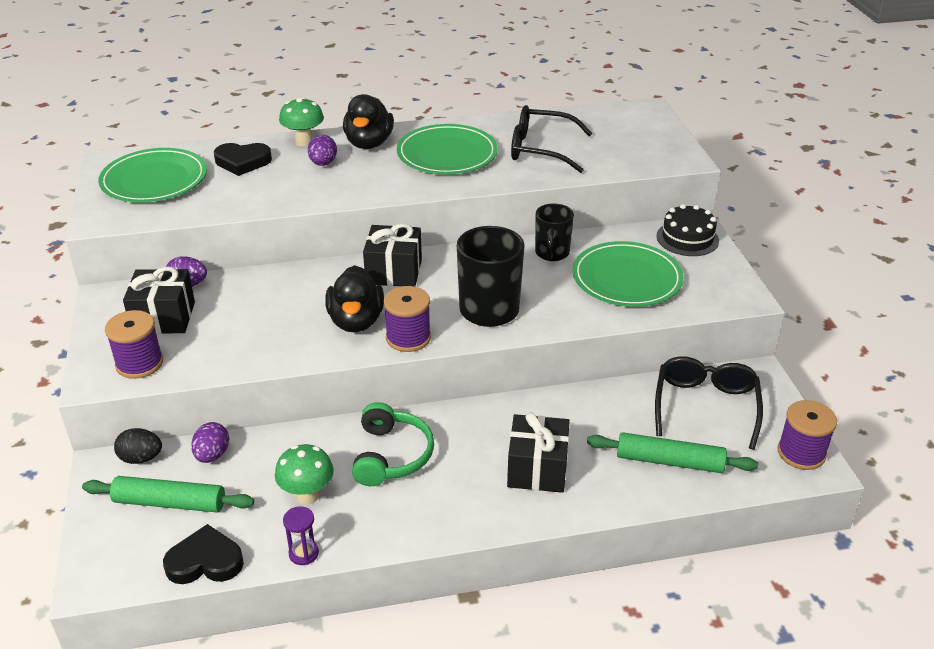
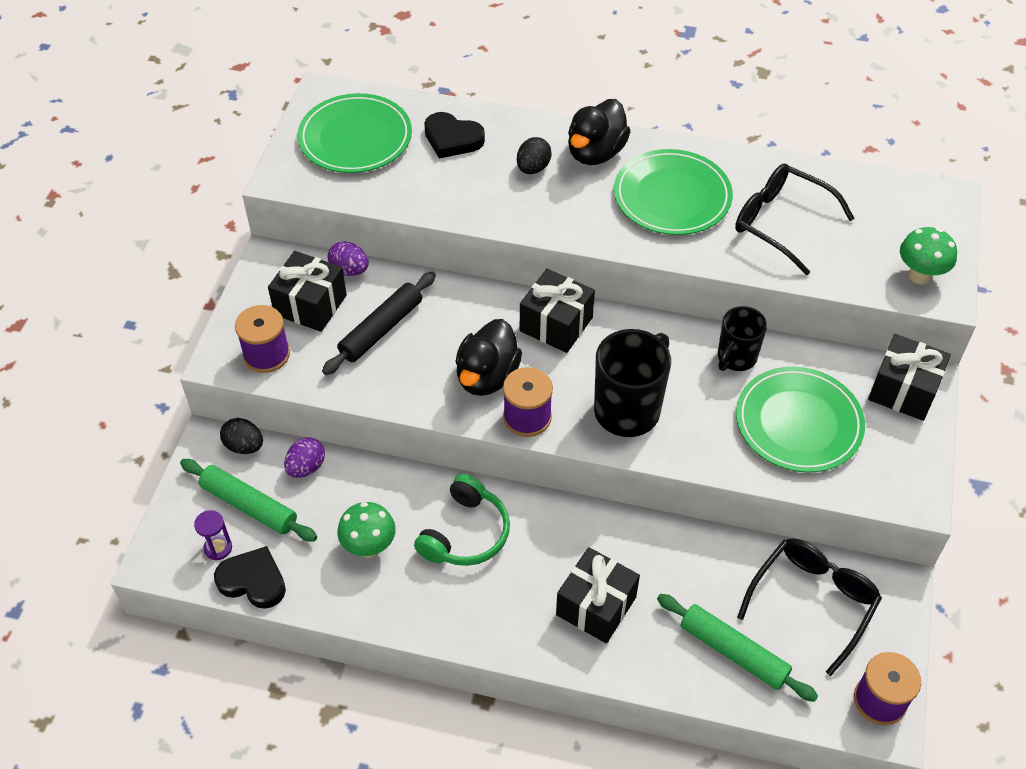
camera: 25 degrees right, 15 degrees up
green mushroom [279,97,324,146] -> green mushroom moved to [900,227,957,284]
purple hourglass [283,506,319,565] -> purple hourglass moved to [194,510,232,560]
purple egg [308,135,337,166] -> black egg [517,137,552,174]
black cake [656,204,719,256] -> black gift [868,334,951,421]
none -> black rolling pin [322,272,436,375]

